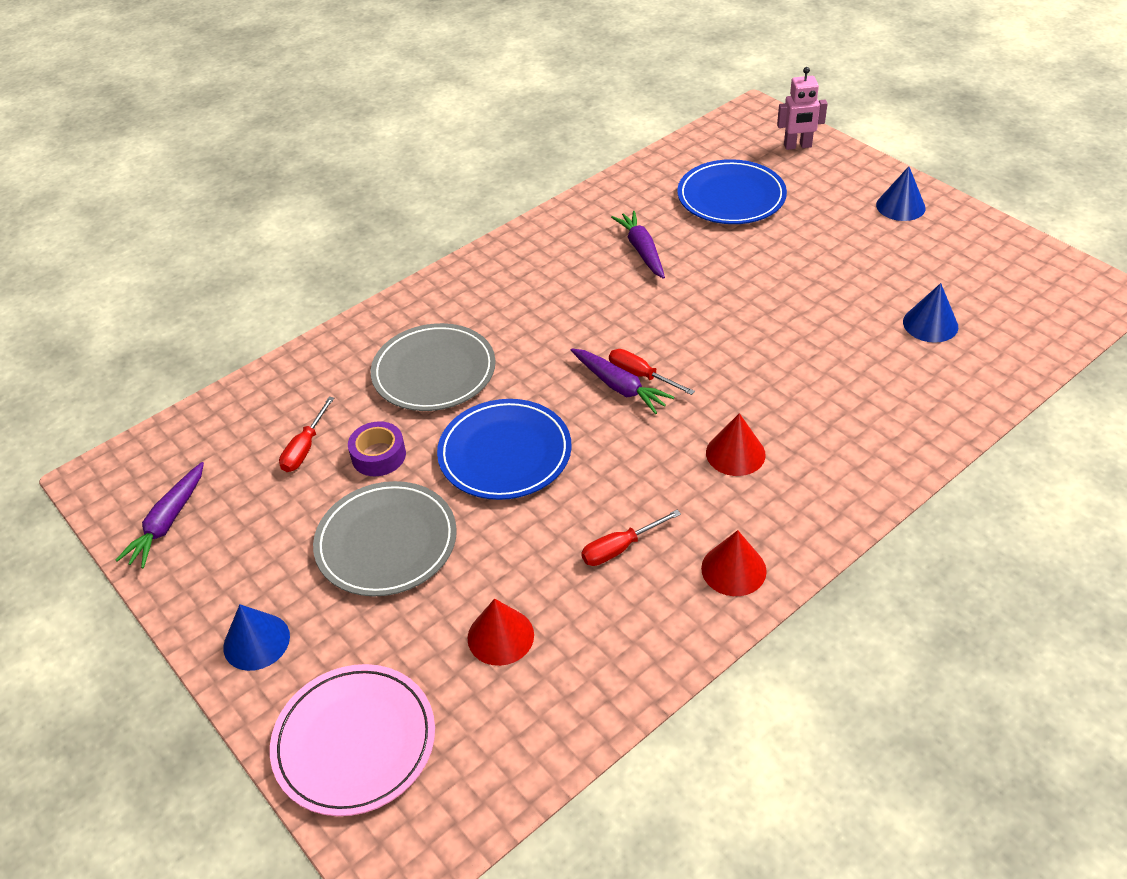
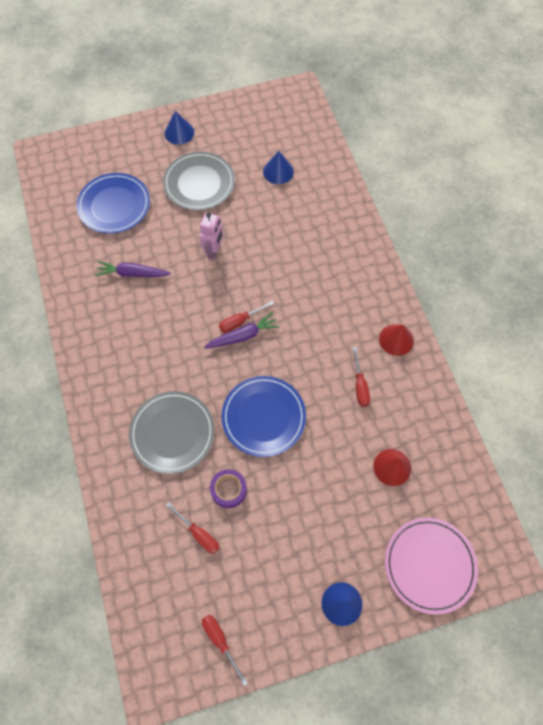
camera: 70 degrees left, 20 degrees up
purple carrot [116,462,204,568] -> red screwdriver [202,615,248,686]
grey plate [313,481,457,597] -> grey plate moved to [163,152,235,210]
red cone [706,413,766,476] -> none
pink robot [777,67,828,150] -> pink robot moved to [200,213,223,260]

